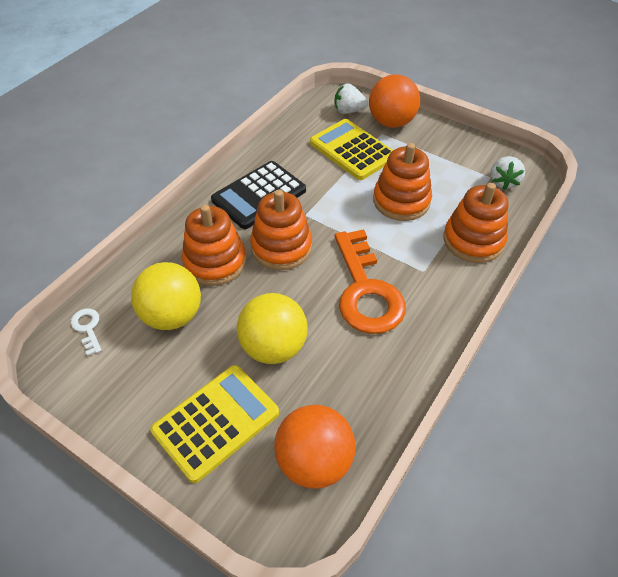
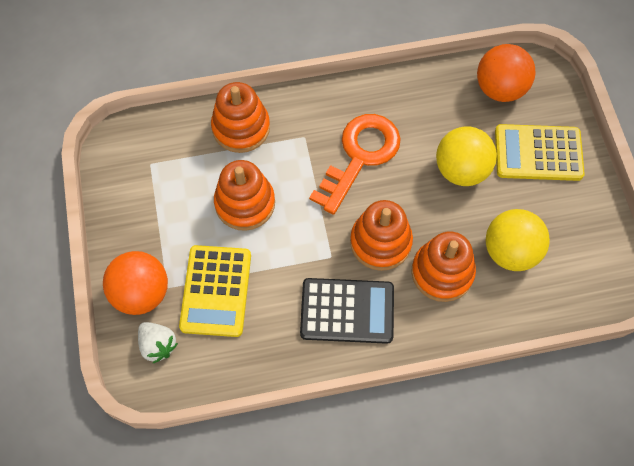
camera: 135 degrees left, 15 degrees up
white key [71,308,102,356] -> none
white strawberry [490,156,525,190] -> none

